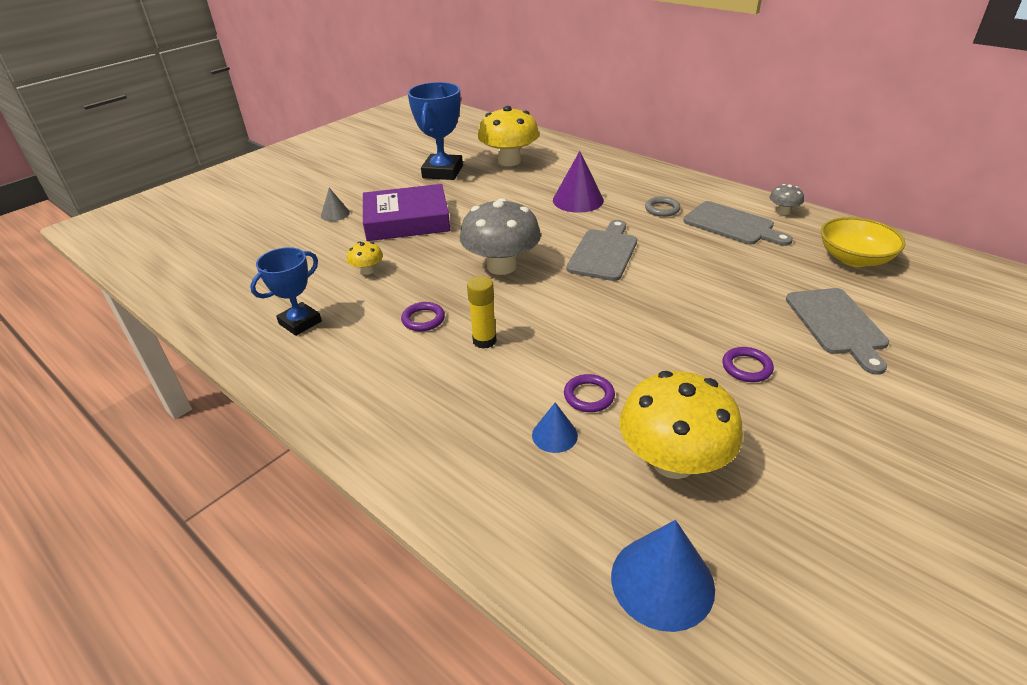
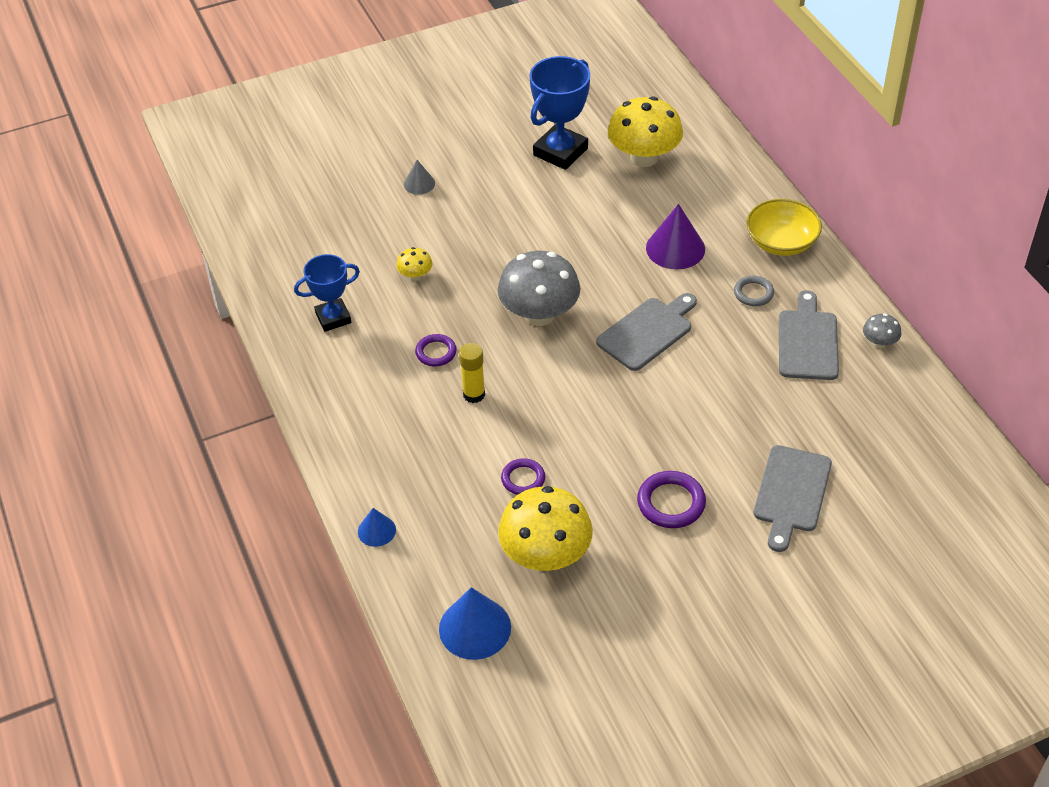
camera: 25 degrees right, 10 degrees up
purple book [363,184,451,241] -> none
blue cone [532,402,578,453] -> blue cone moved to [358,508,396,547]
grey cutting board [683,201,793,246] -> grey cutting board turned 150 degrees counterclockwise [779,290,839,380]
purple ring [722,347,774,382] -> purple ring [637,471,706,528], size x1.52
yellow bowl [821,217,906,267] -> yellow bowl moved to [746,199,822,256]

